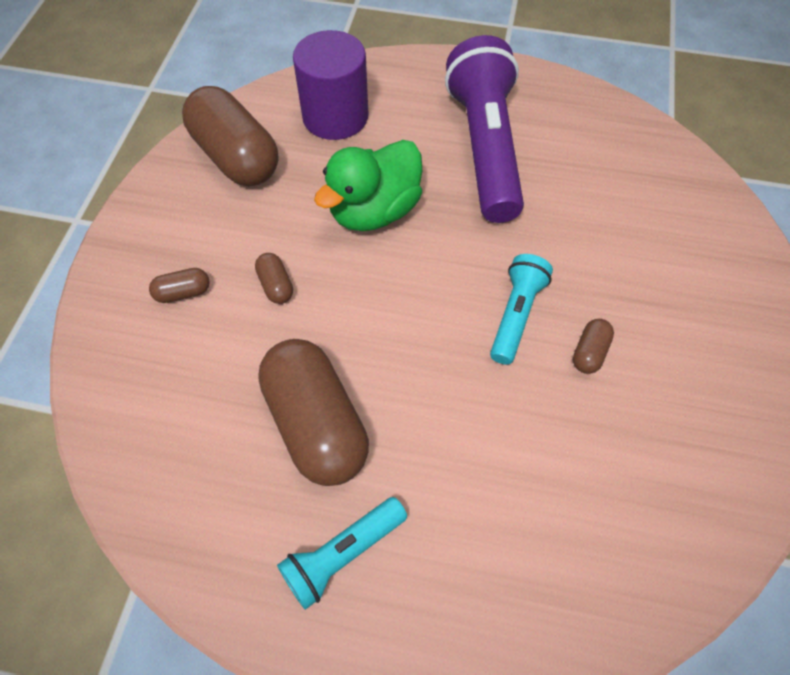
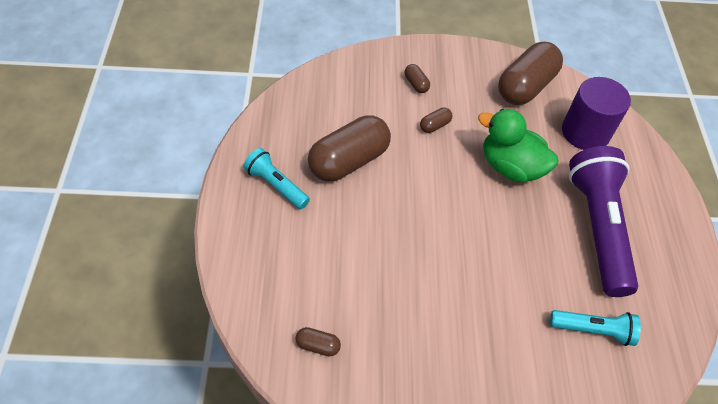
camera: 75 degrees right, 5 degrees down
purple flashlight [445,35,524,223] -> purple flashlight turned 75 degrees counterclockwise [569,146,638,297]
turquoise flashlight [490,254,553,365] -> turquoise flashlight moved to [550,310,641,346]
brown capsule [573,319,614,374] -> brown capsule moved to [295,327,341,356]

